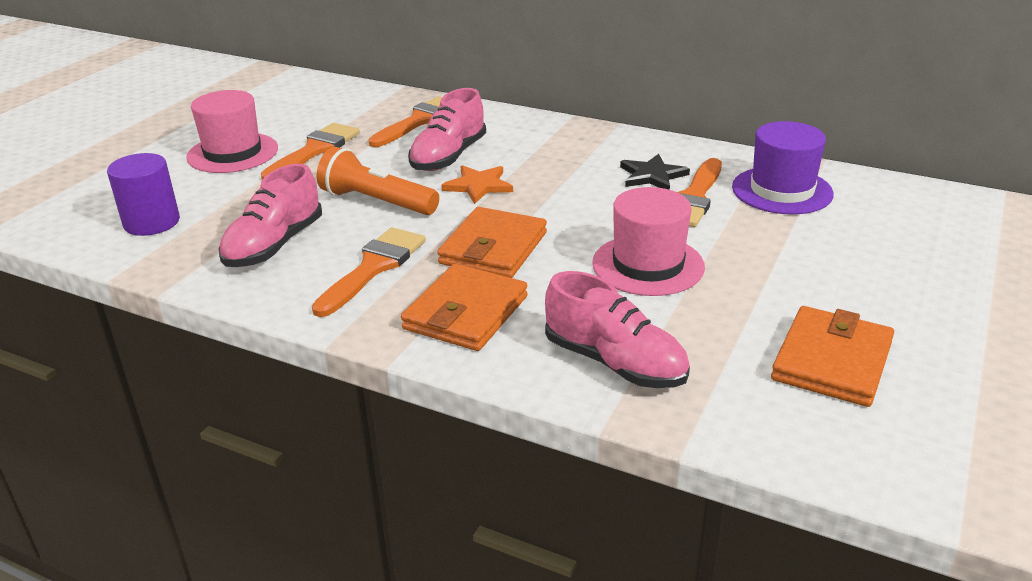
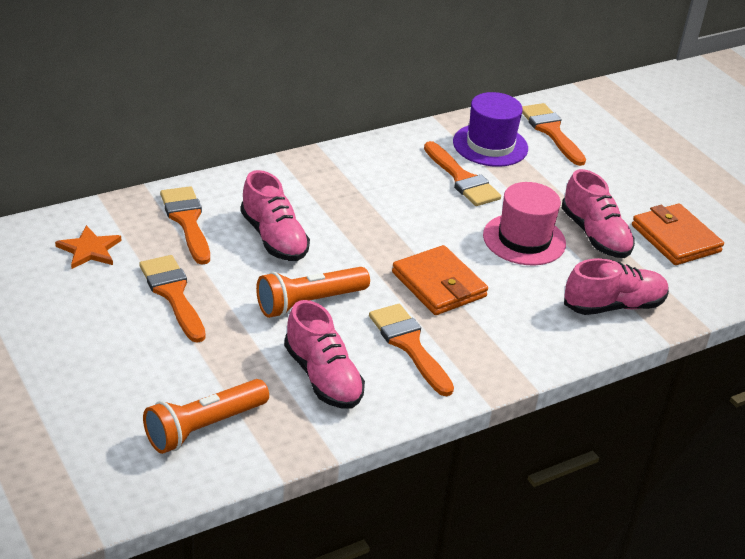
camera: 60 degrees left, 5 degrees up
purple cylinder [107,153,180,236] -> orange flashlight [143,379,269,454]
pink hat [186,90,278,173] -> none
orange wallet [401,264,528,351] -> none
orange star [442,165,513,204] -> orange star moved to [55,225,121,269]
black star [620,154,690,190] -> none
none -> orange brush [522,103,586,166]
none -> pink shoe [562,169,635,258]

